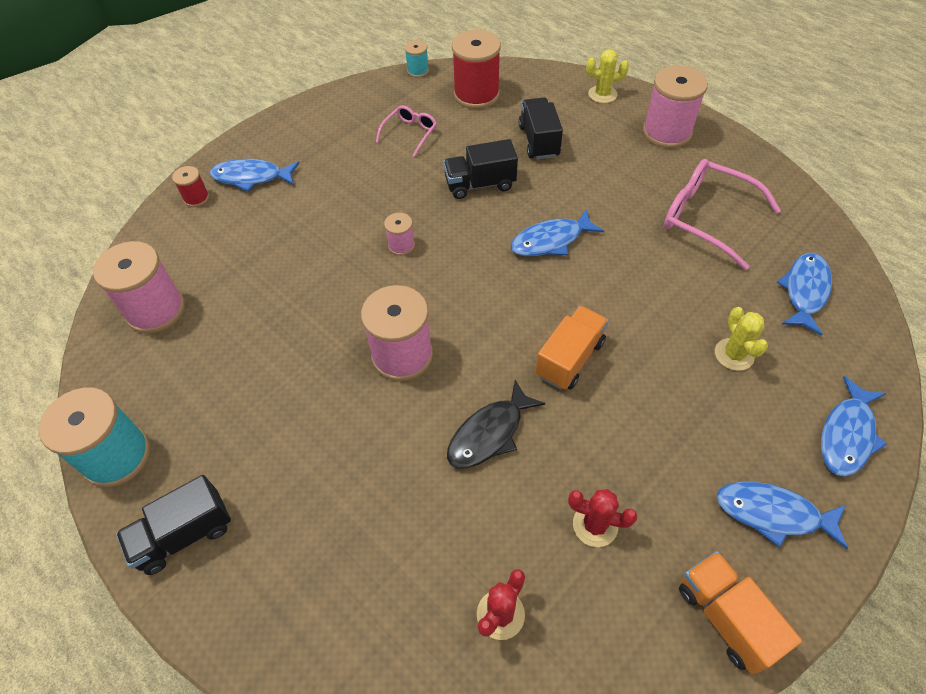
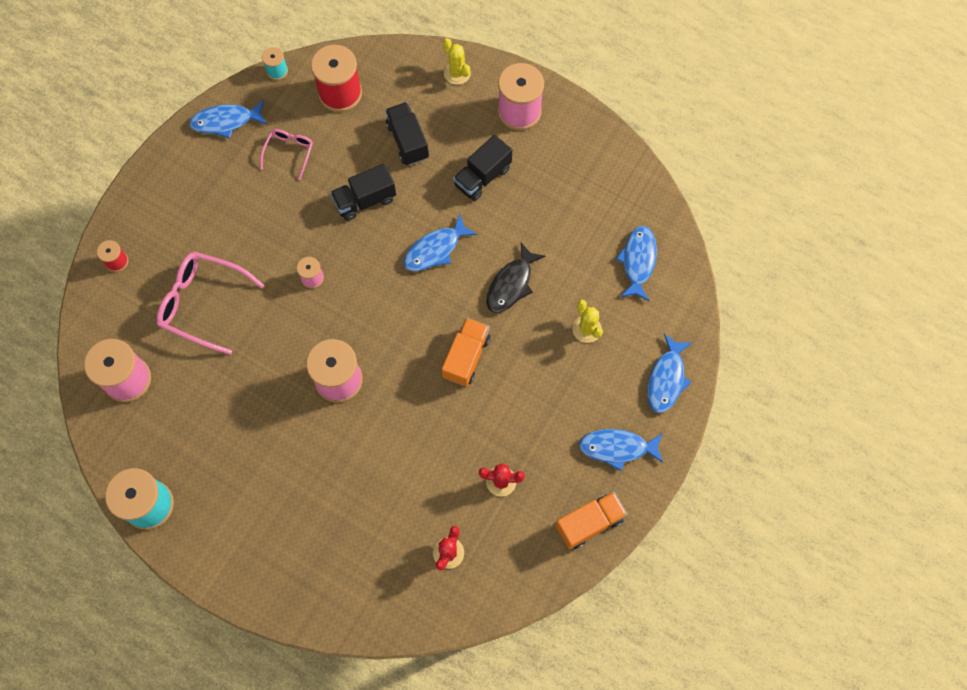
camera: 15 degrees left, 15 degrees up
black truck [116,475,231,575] -> black truck moved to [453,135,512,201]
blue fish [210,159,299,192] -> blue fish moved to [189,100,267,138]
black fish [447,380,545,468] -> black fish moved to [486,243,546,313]
yellow cactus [586,50,629,103] -> yellow cactus turned 75 degrees clockwise [443,38,471,85]
pink glasses [664,159,781,270] -> pink glasses moved to [157,252,264,355]
orange truck [679,551,802,675] -> orange truck turned 105 degrees clockwise [556,491,628,549]

